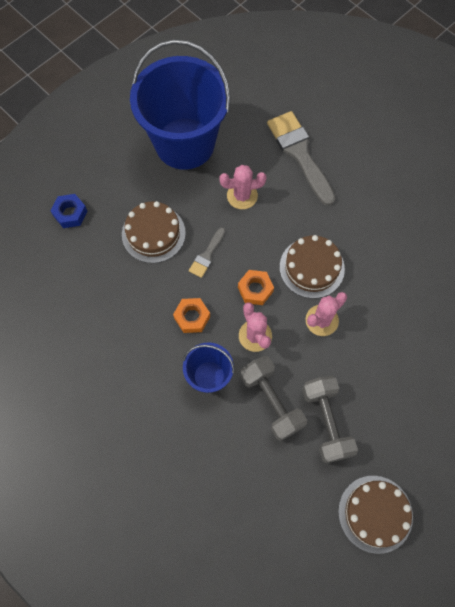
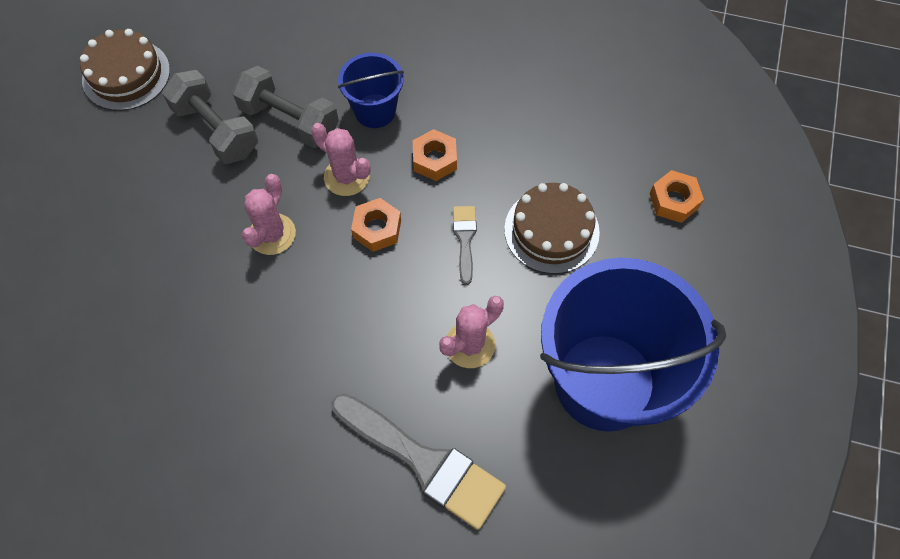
camera: 150 degrees right, 5 degrees down
blue nut [51,194,88,228] -> orange nut [649,170,704,223]
brown cake [280,235,345,298] -> none

